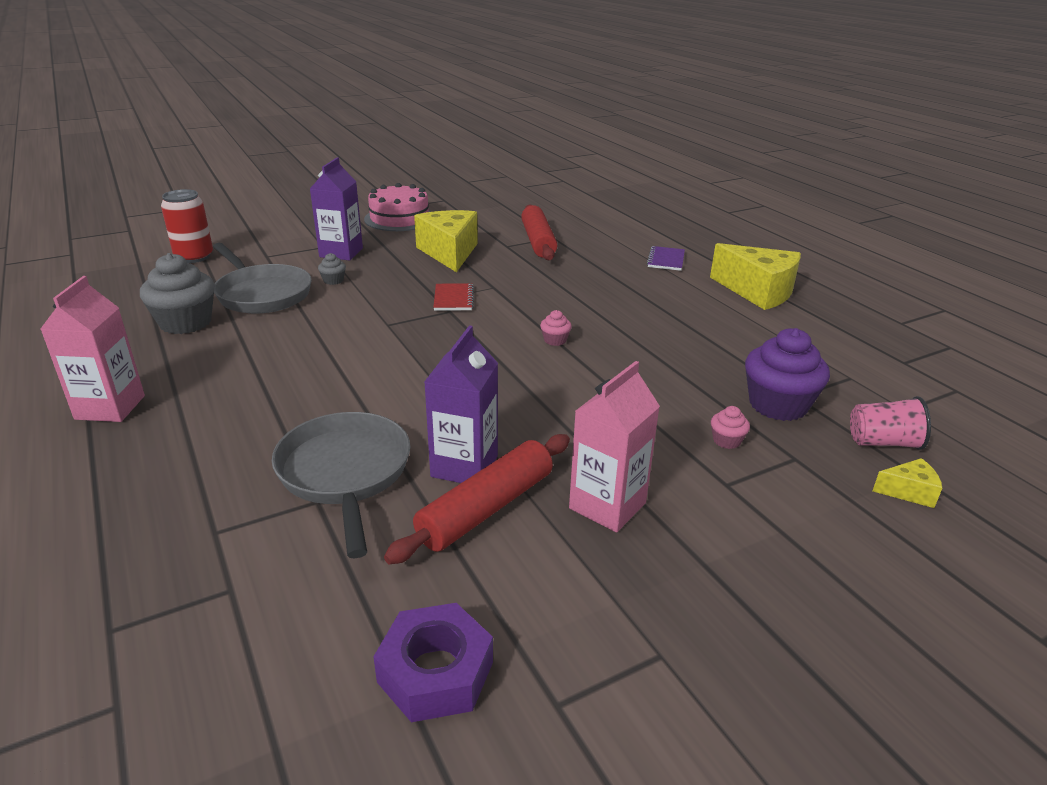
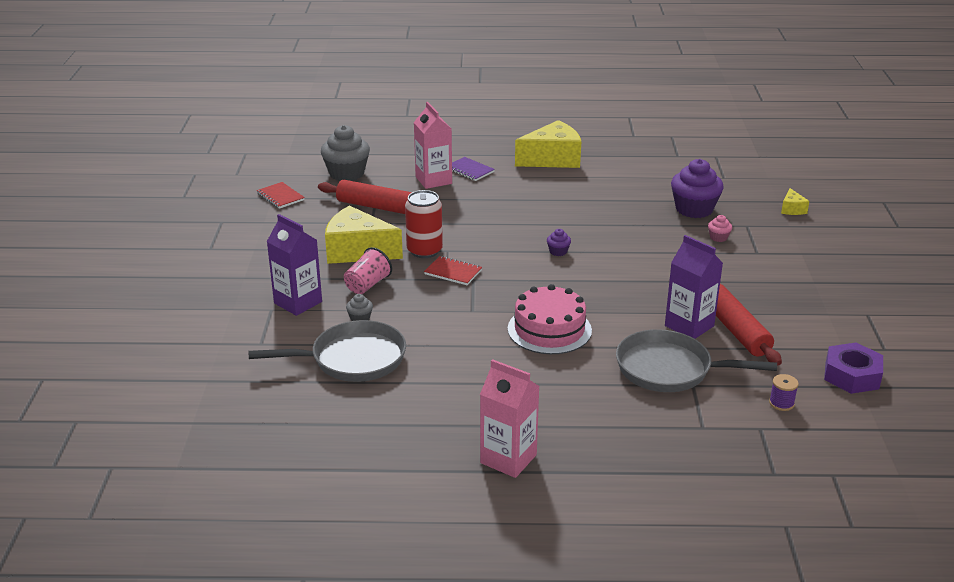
camera: 60 degrees left, 0 degrees up
grey cupcake [140,253,215,334] -> grey cupcake moved to [321,125,370,181]
red can [161,189,213,263] -> red can moved to [405,190,443,258]
pink cake [364,183,430,231] -> pink cake moved to [508,284,592,354]
pink cupcake [540,310,572,346] -> purple cupcake [547,229,571,256]
pink carton [569,361,660,532] -> pink carton moved to [414,102,452,189]
pink cup [850,396,931,450] -> pink cup moved to [344,247,392,294]
yellow cheese [873,458,942,508] -> yellow cheese turned 150 degrees clockwise [781,188,809,215]
none -> red notebook [257,182,305,209]
none -> purple spool [769,374,799,411]

